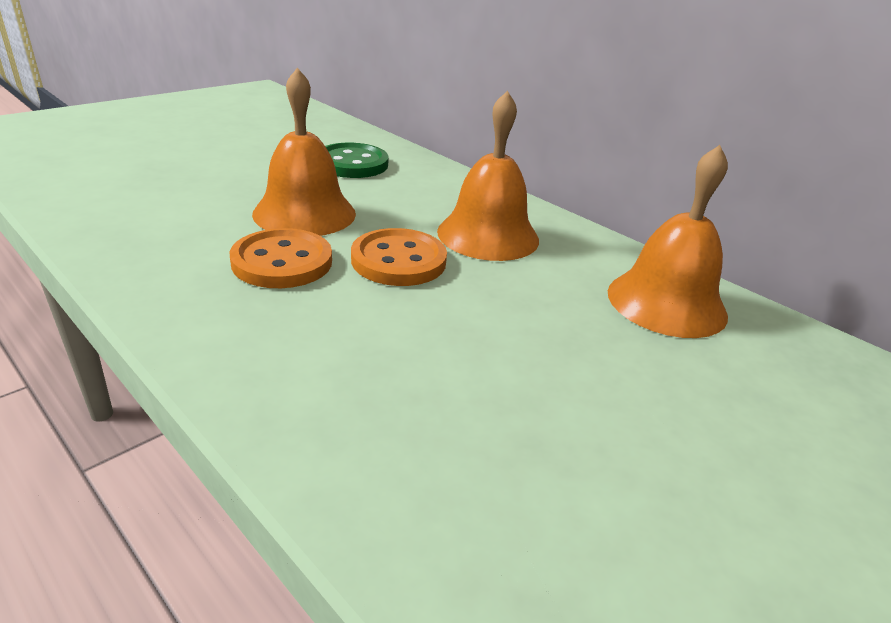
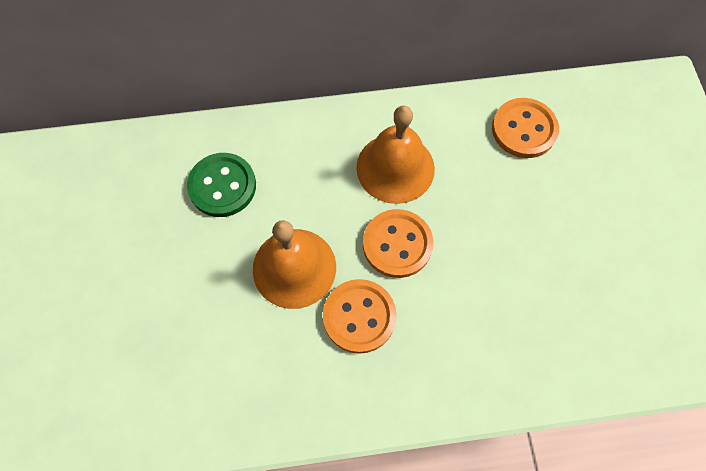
camera: 50 degrees left, 35 degrees up
orange bell [608,145,728,338] -> orange button [492,98,559,158]

